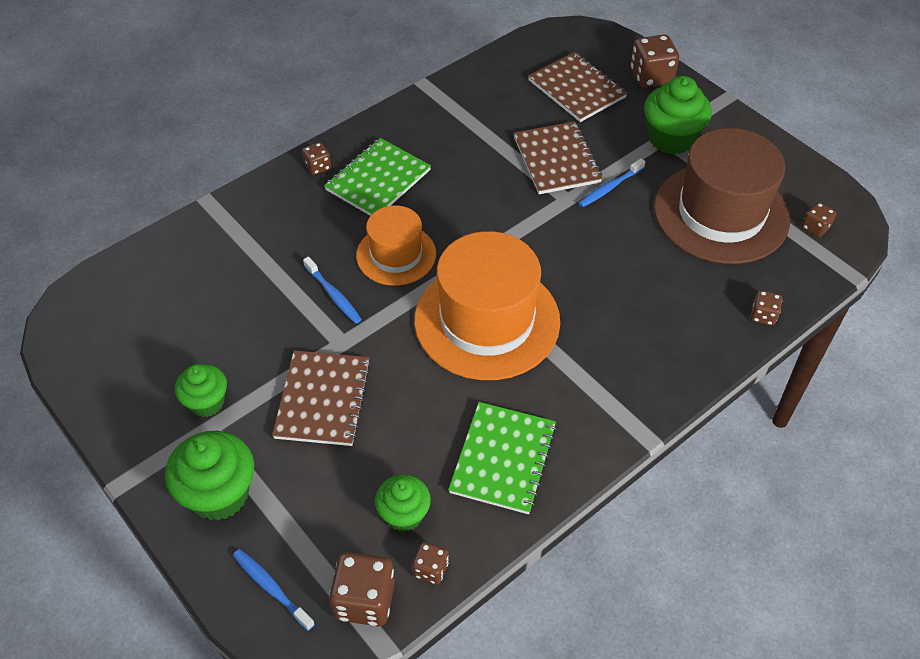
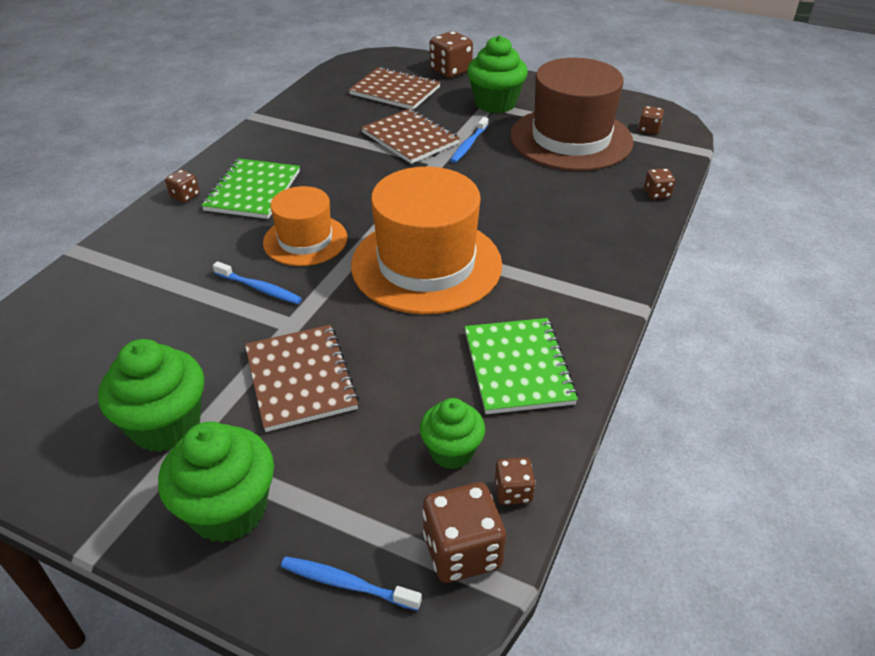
camera: 25 degrees left, 10 degrees down
green cupcake [175,364,227,417] -> green cupcake [98,339,204,452], size x1.58

